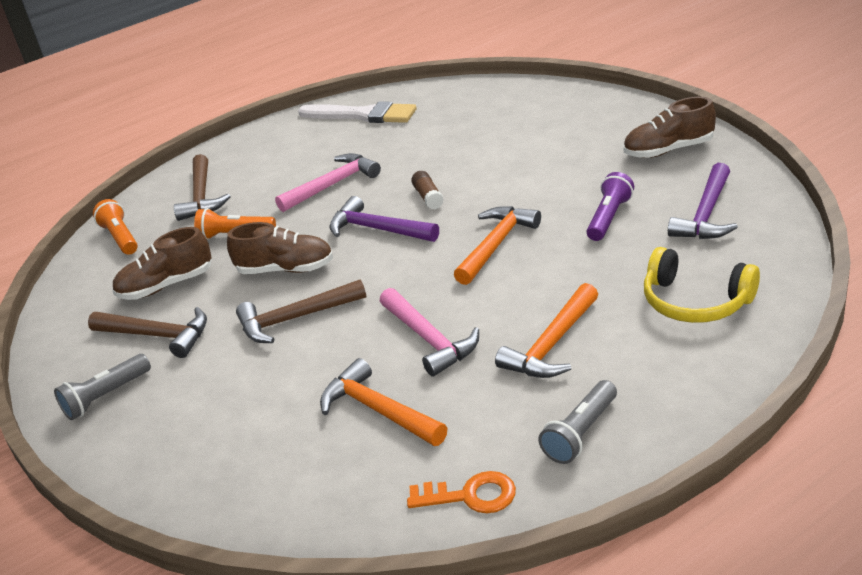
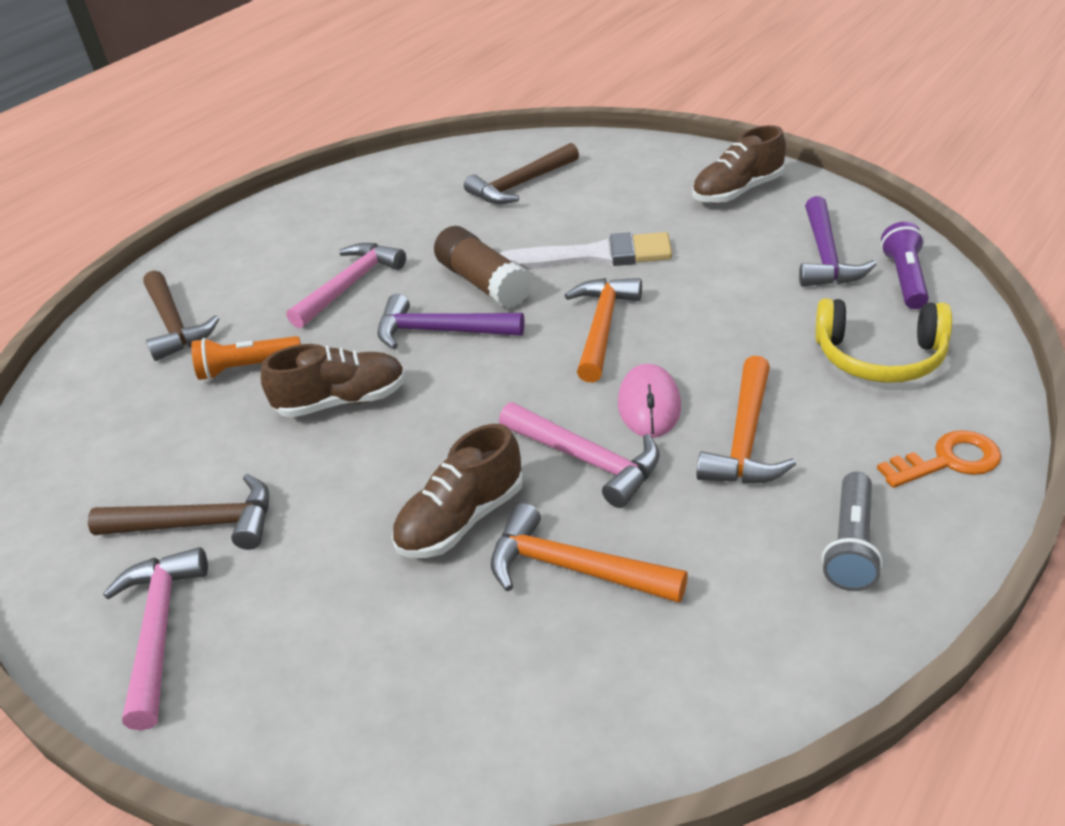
camera: 20 degrees left, 5 degrees up
grey flashlight [54,354,151,420] -> pink hammer [103,547,208,731]
orange flashlight [93,199,138,255] -> none
brown shoe [112,227,212,300] -> brown shoe moved to [392,424,523,558]
brown hammer [236,279,366,343] -> brown hammer moved to [464,143,579,204]
white brush [298,101,417,123] -> white brush moved to [499,232,672,269]
orange key [407,471,516,513] -> orange key moved to [877,430,1002,488]
brown glue stick [411,171,444,209] -> brown glue stick [434,226,532,308], size x1.81
purple flashlight [586,172,634,241] -> purple flashlight moved to [881,222,929,309]
none -> pink mouse [618,364,681,438]

